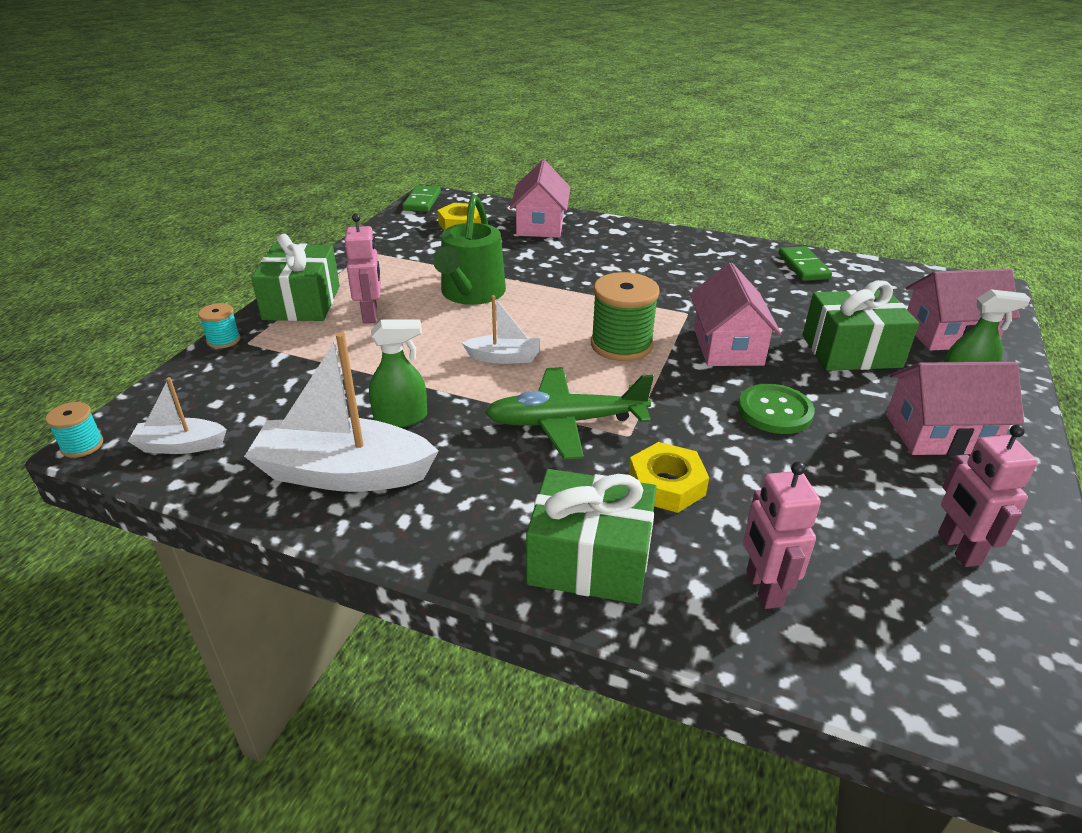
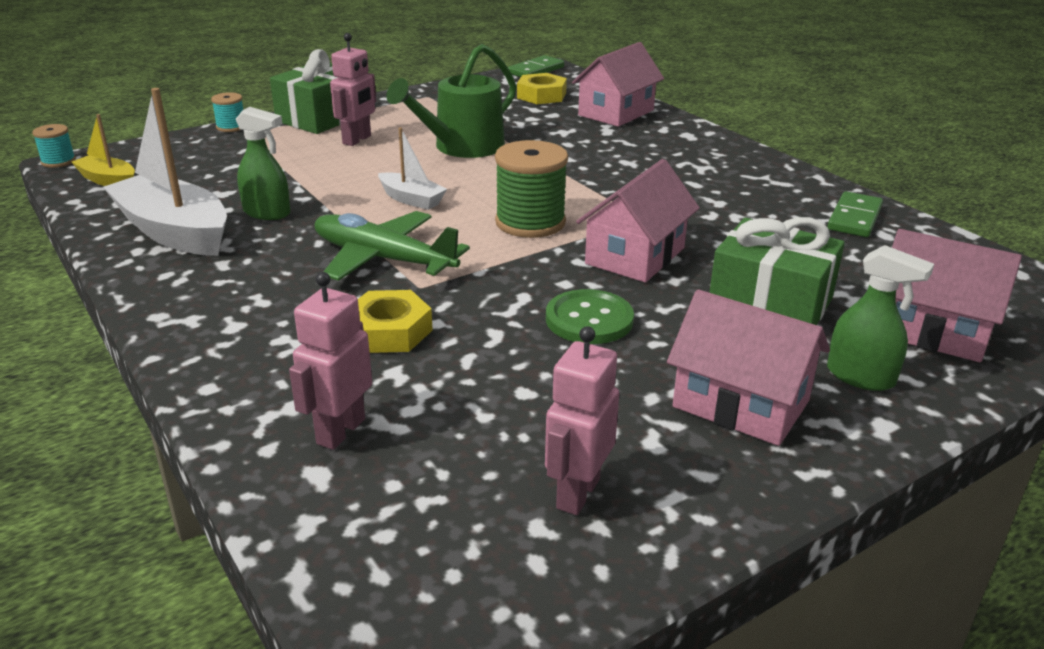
camera: 35 degrees right, 5 degrees down
white boat [128,377,227,454] -> yellow boat [72,114,135,186]
green gift [526,469,657,604] -> none

